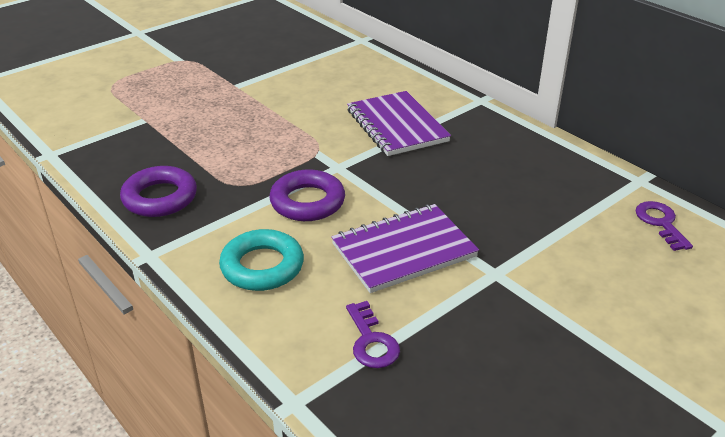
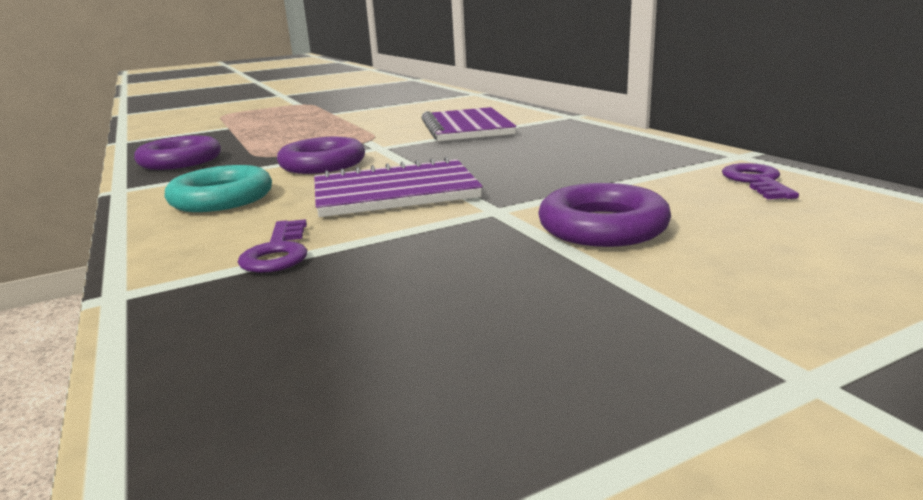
camera: 15 degrees right, 15 degrees down
none -> purple ring [538,183,671,247]

